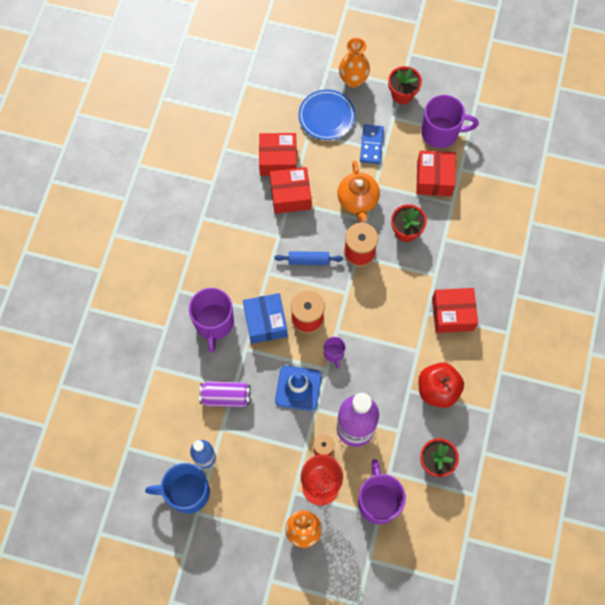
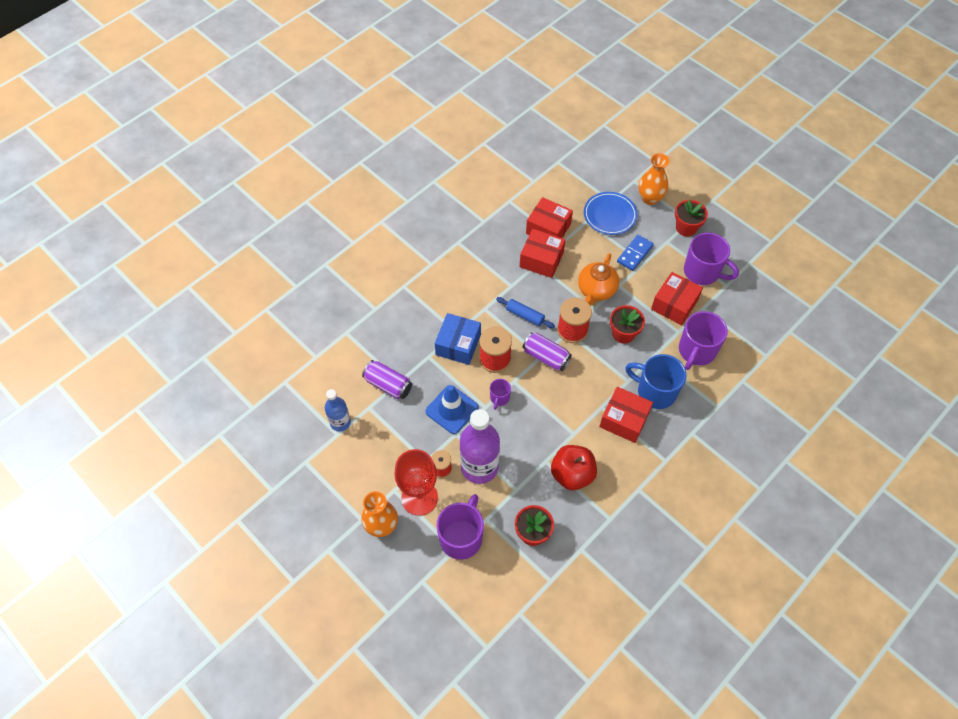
camera: 30 degrees right, 10 degrees down
blue mug [145,463,210,514] -> blue mug moved to [625,354,686,409]
purple mug [189,288,234,353] -> purple mug moved to [679,311,728,370]
none -> purple can [522,332,572,371]

